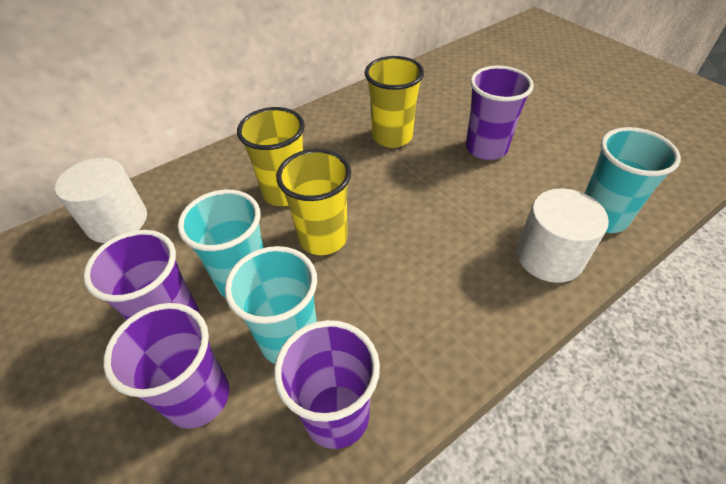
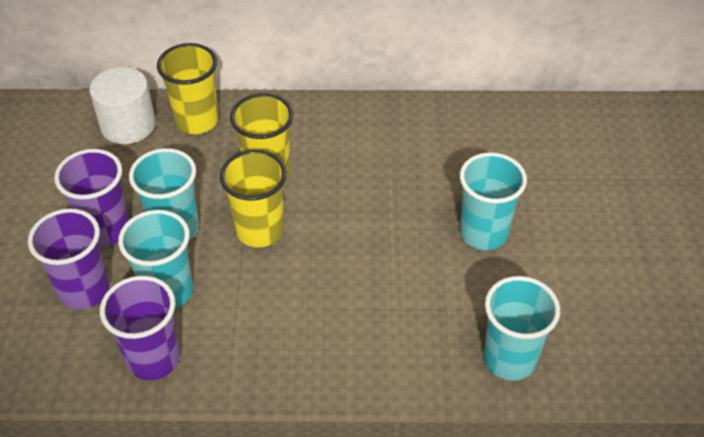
camera: 35 degrees right, 0 degrees up
yellow cup [365,56,424,148] -> yellow cup moved to [157,43,219,134]
purple cup [466,66,534,160] -> turquoise cup [460,152,527,250]
white cylinder [517,188,609,283] -> none

